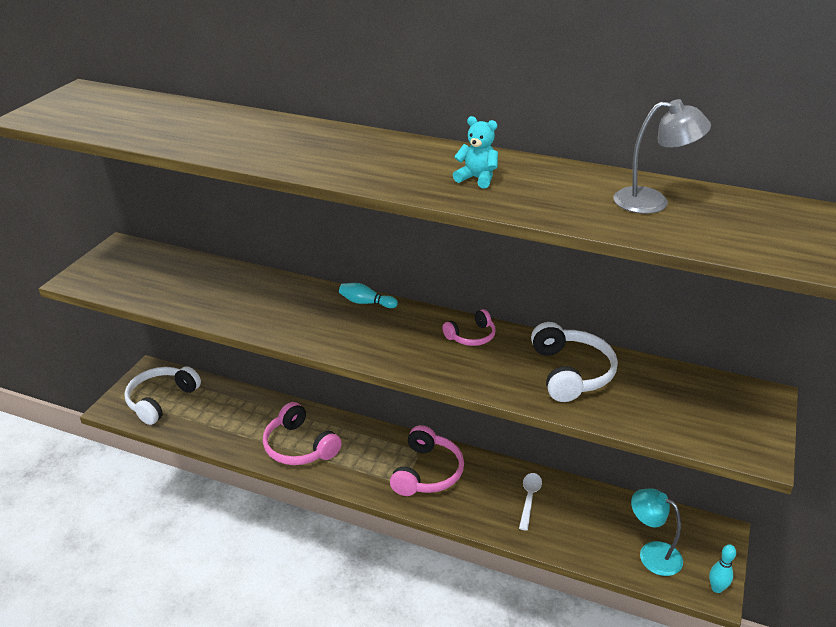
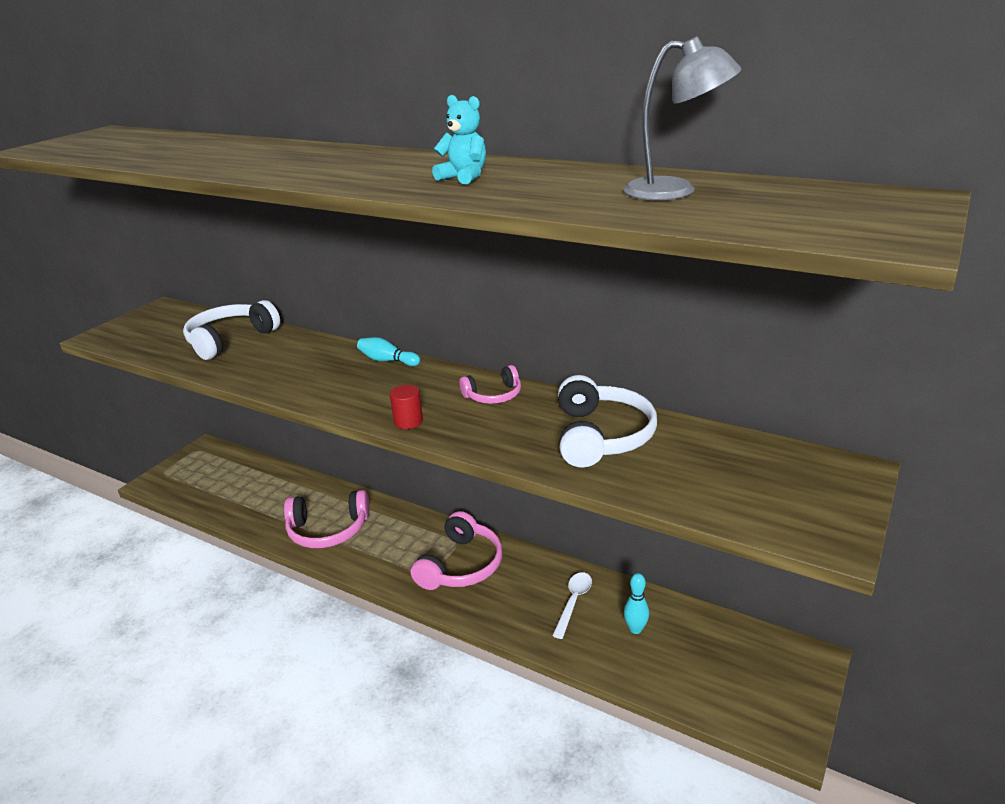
camera: 10 degrees right, 5 degrees down
white headphones [125,366,201,425] -> white headphones moved to [183,300,280,360]
pink headphones [263,402,342,465] -> pink headphones turned 60 degrees counterclockwise [284,490,370,548]
turquoise lamp [631,488,683,576] -> none
turquoise bowling pin [709,544,736,593] -> turquoise bowling pin moved to [624,573,649,634]
none -> red cylinder [390,385,423,429]

